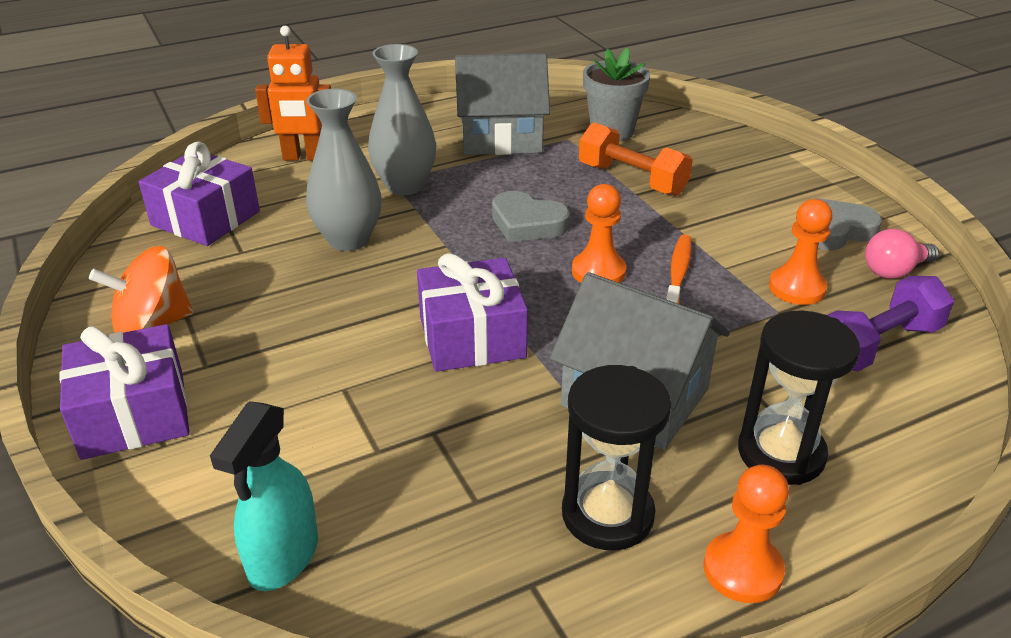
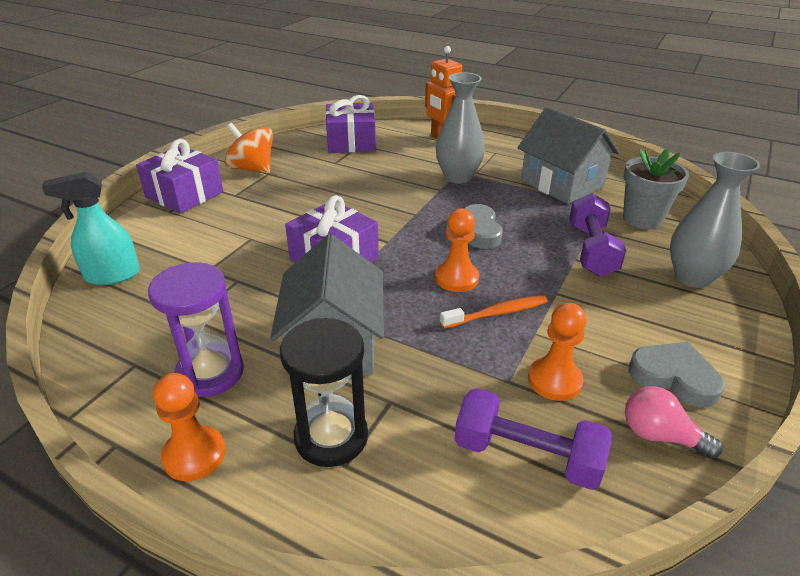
camera: 55 degrees right, 0 degrees up
grey vase [306,89,382,251] -> grey vase moved to [670,152,760,288]
black hourglass [562,365,671,550] -> purple hourglass [148,262,244,397]
orange dumbbell [579,122,693,196] -> purple dumbbell [569,193,626,277]

